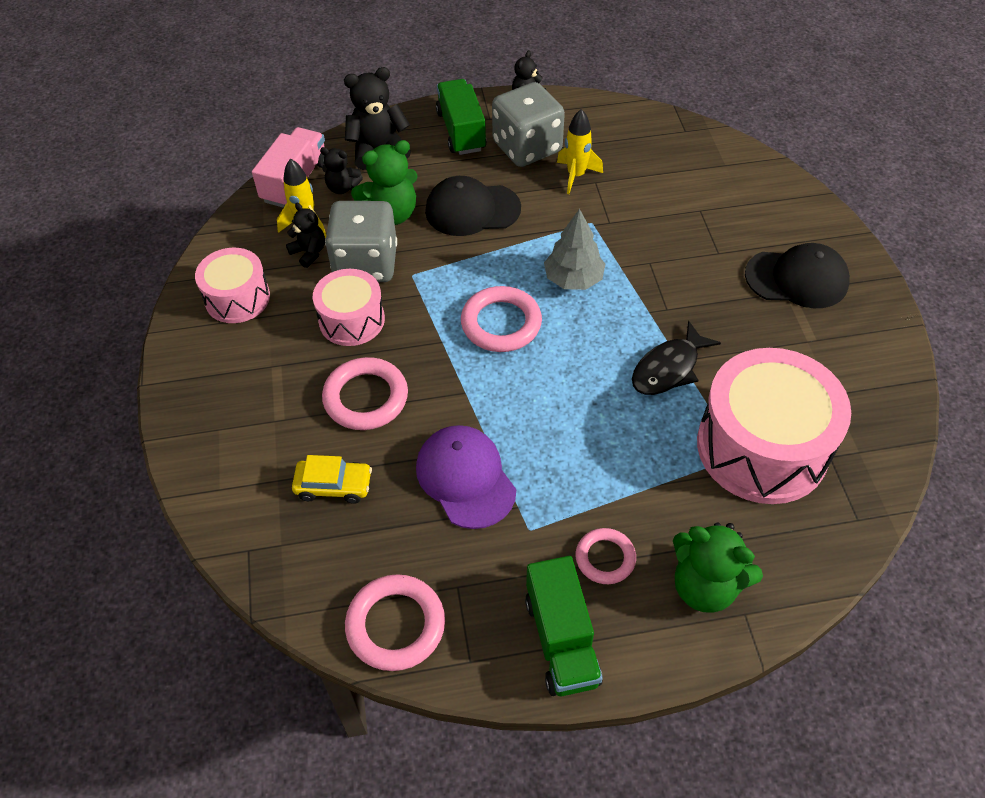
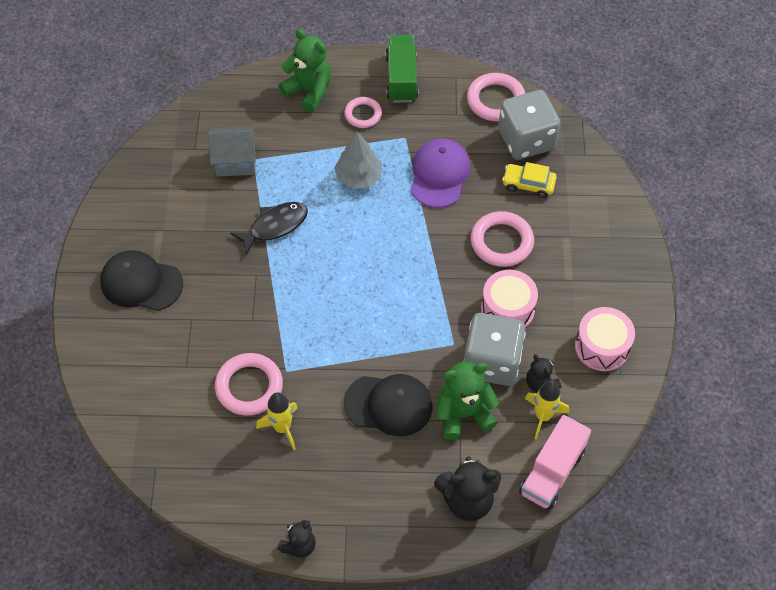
camera: 170 degrees left, 5 degrees up
black teddy bear [320,147,363,194] -> none
purple cap [416,425,516,529] -> purple cap turned 150 degrees counterclockwise [411,139,471,208]
green truck [436,79,487,155] -> none
pink ring [461,286,542,352] -> pink ring moved to [215,353,283,416]
grey dice [492,82,565,167] -> grey dice moved to [498,90,560,160]
grey tree [544,209,606,290] -> grey tree moved to [334,131,382,189]
pink drum [697,348,851,504] -> grey house [208,126,256,177]

